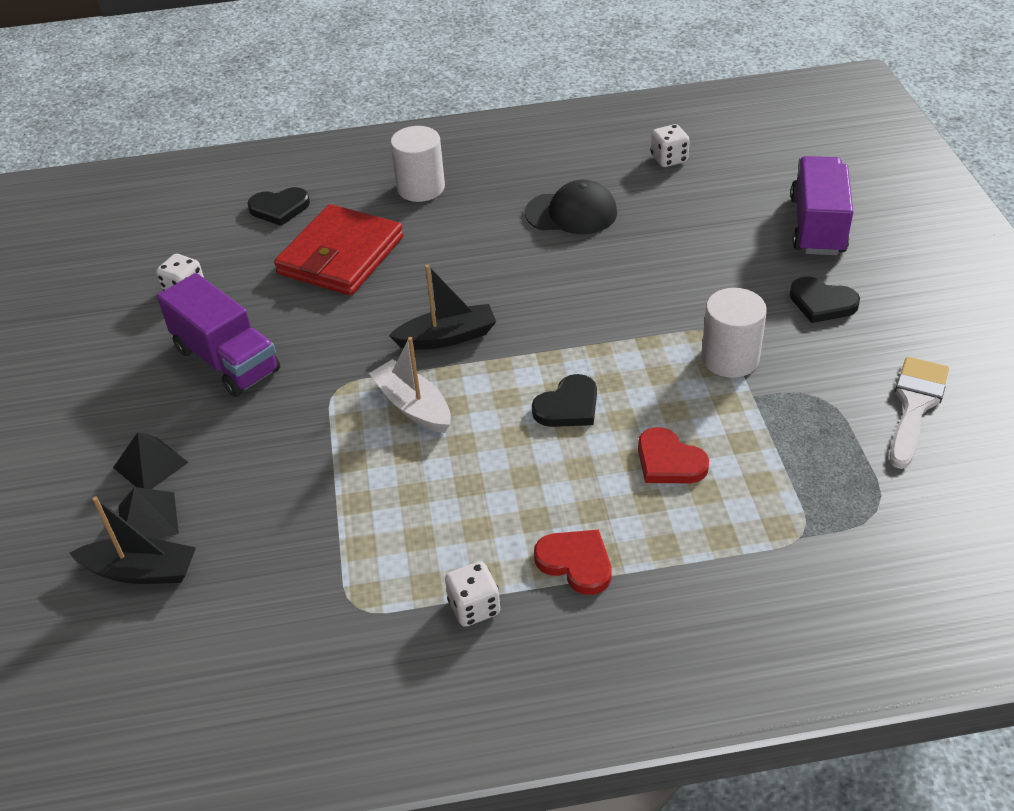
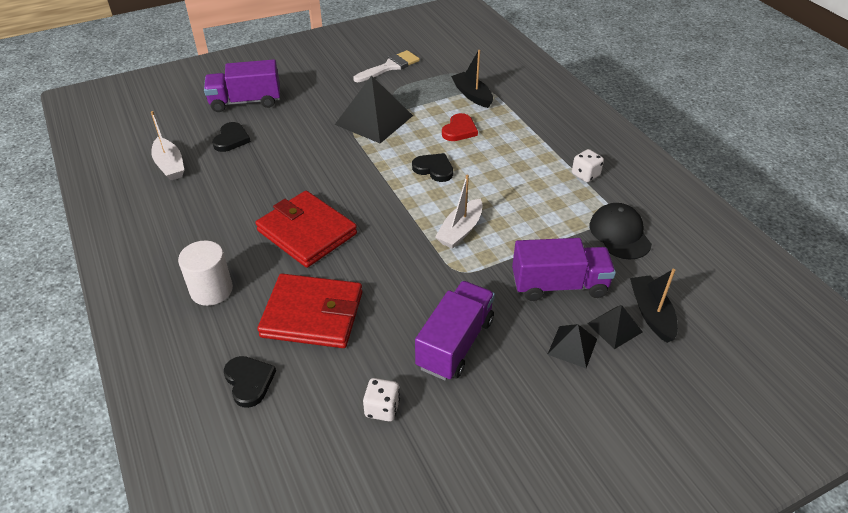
camera: 110 degrees left, 0 degrees up
black boat [389,265,496,350] -> black boat moved to [451,50,493,108]
black cap [525,180,617,234] -> black cap moved to [589,203,652,260]
red heart [534,530,611,595] -> none
white dice [651,124,690,167] -> white boat [151,111,184,180]
white cylinder [701,288,767,378] -> black pyramid [335,75,413,143]
black heart [790,276,860,323] -> black heart moved to [212,122,251,152]
white brush [890,357,949,469] -> white brush turned 135 degrees clockwise [353,50,420,82]
none -> red wallet [256,191,357,268]
none -> purple truck [512,238,616,301]

